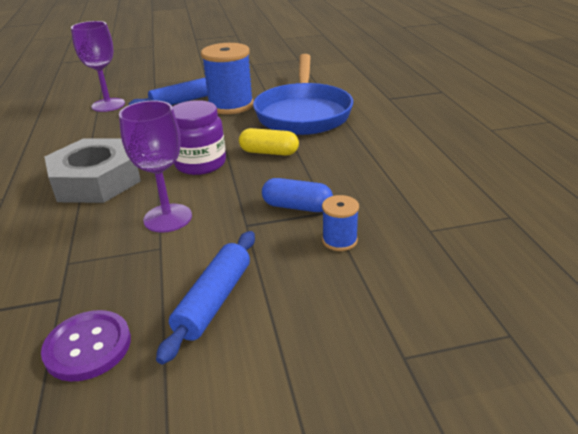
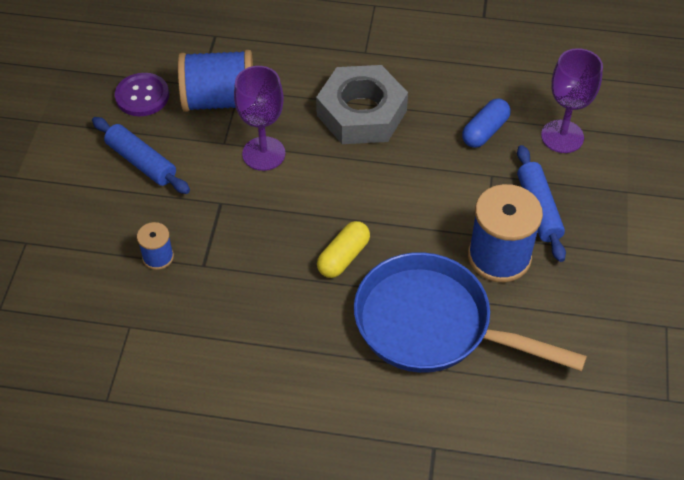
camera: 110 degrees right, 20 degrees up
purple jar [173,100,226,175] -> none
blue capsule [262,178,333,212] -> blue capsule moved to [462,98,511,148]
none -> blue spool [178,50,253,112]

